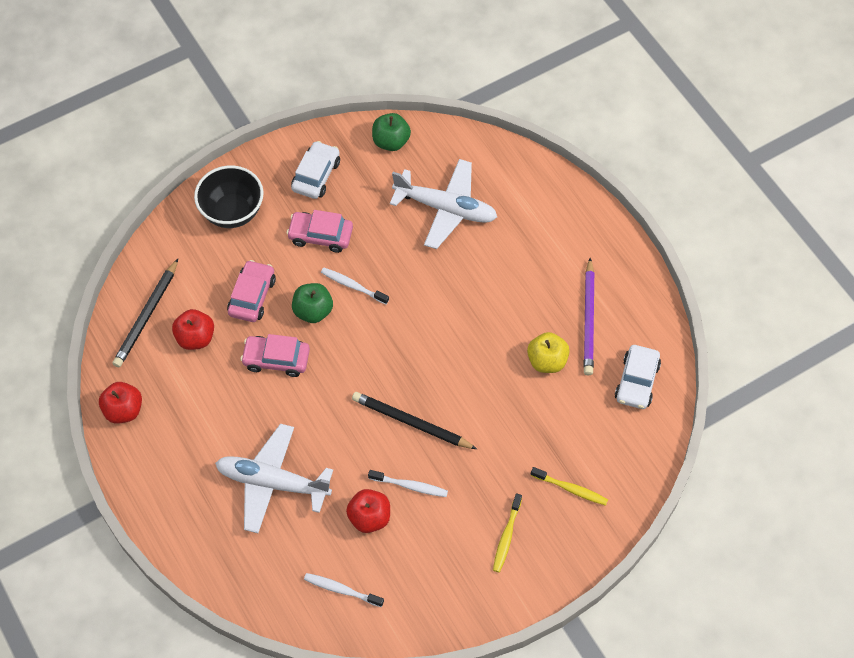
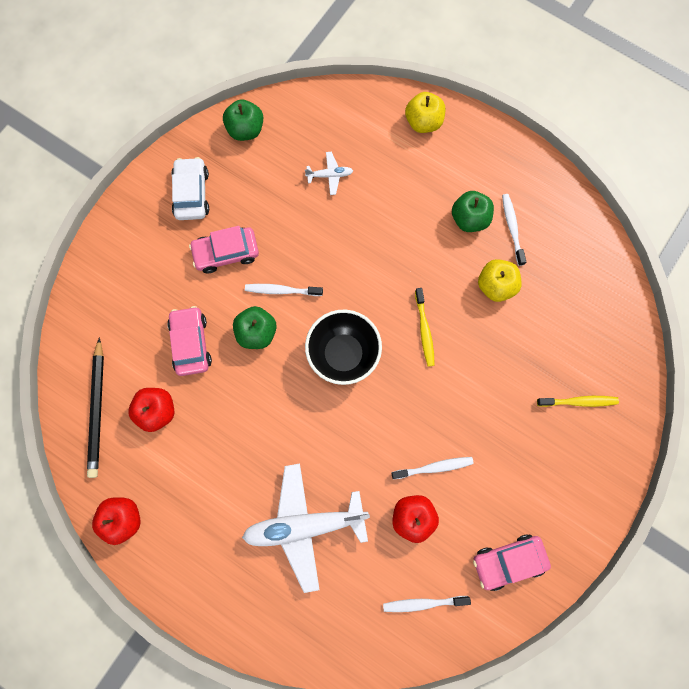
camera: 25 degrees left, 15 degrees up
black bowl [194,165,264,228] -> black bowl moved to [305,310,382,385]
pink car [241,334,310,377] -> pink car moved to [473,534,551,591]
black pencil [352,392,477,449] -> none
white plane [390,159,497,249] -> white plane [305,152,353,195], size x0.43
yellow toothbrush [493,494,522,572] -> yellow toothbrush moved to [415,288,435,367]
purple pencil [583,258,595,375] -> white toothbrush [502,194,526,266]
white car [615,345,661,409] -> none
none -> yellow apple [405,92,445,133]
none -> green apple [452,191,494,232]

